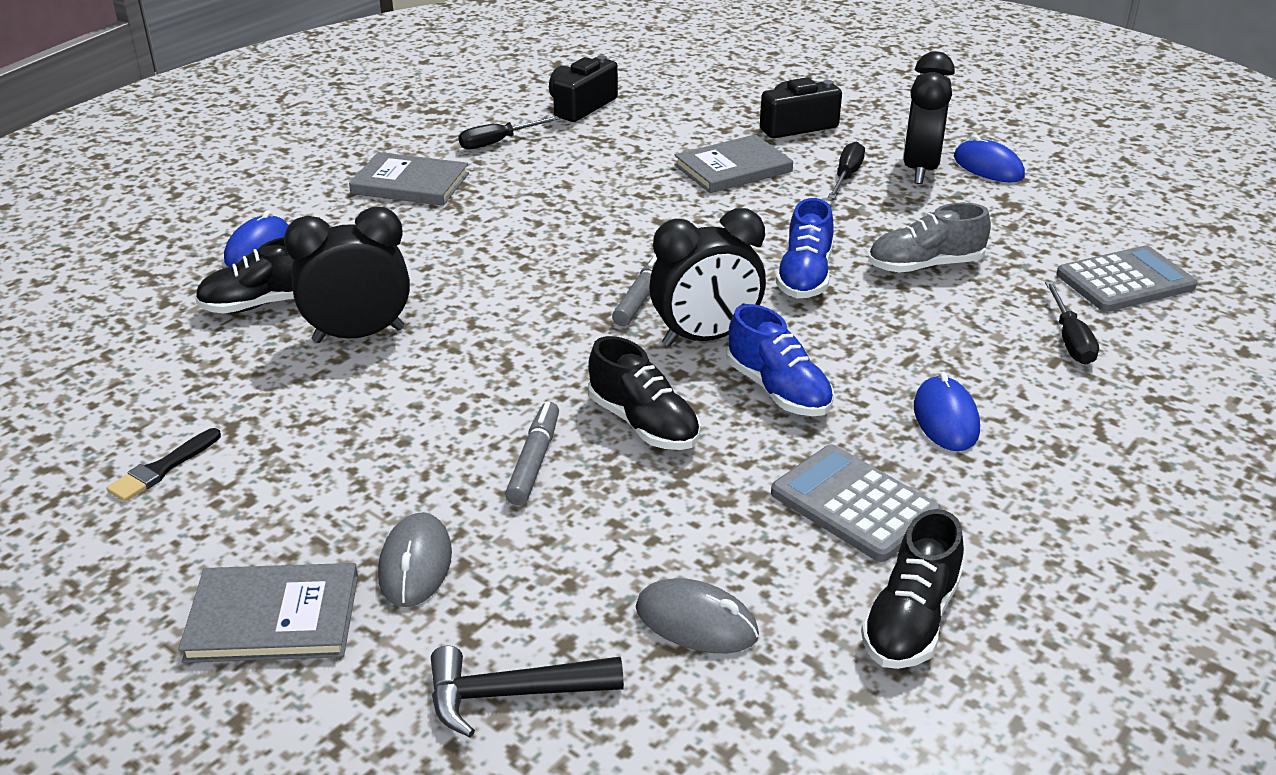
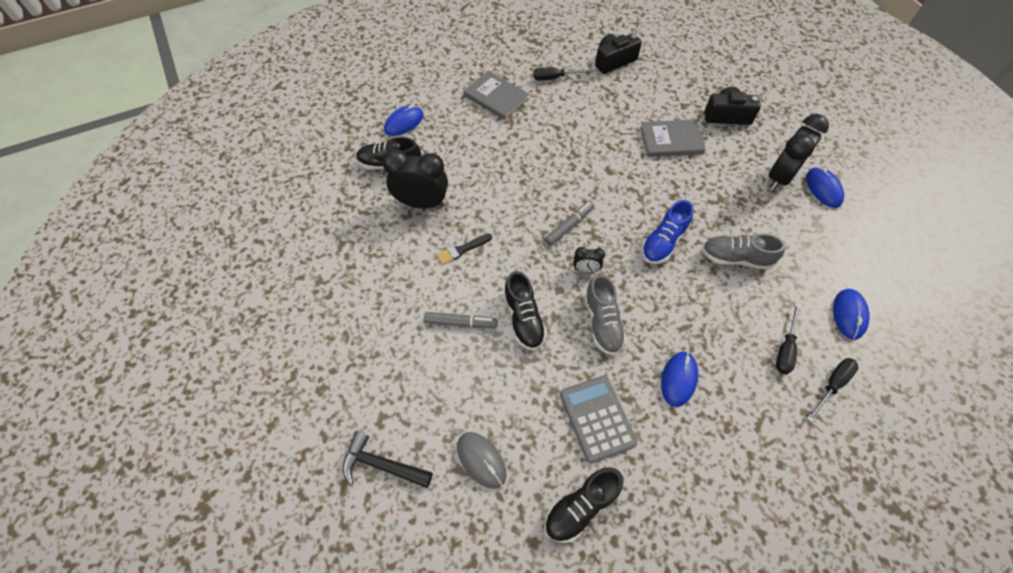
camera: 25 degrees right, 25 degrees up
black brush [107,428,221,502] -> black brush moved to [437,234,492,265]
grey book [178,563,358,663] -> none
grey mouse [378,512,452,607] -> none
grey marker [505,402,559,505] -> grey marker turned 60 degrees clockwise [424,312,498,328]
black clock [649,208,766,347] -> black clock [573,247,605,273], size x0.47
blue shoe [727,304,834,416] -> grey shoe [584,274,626,355]
black screwdriver [828,141,865,199] -> black screwdriver moved to [807,358,859,422]
grey calculator [1057,245,1197,312] -> blue mouse [833,289,870,340]

